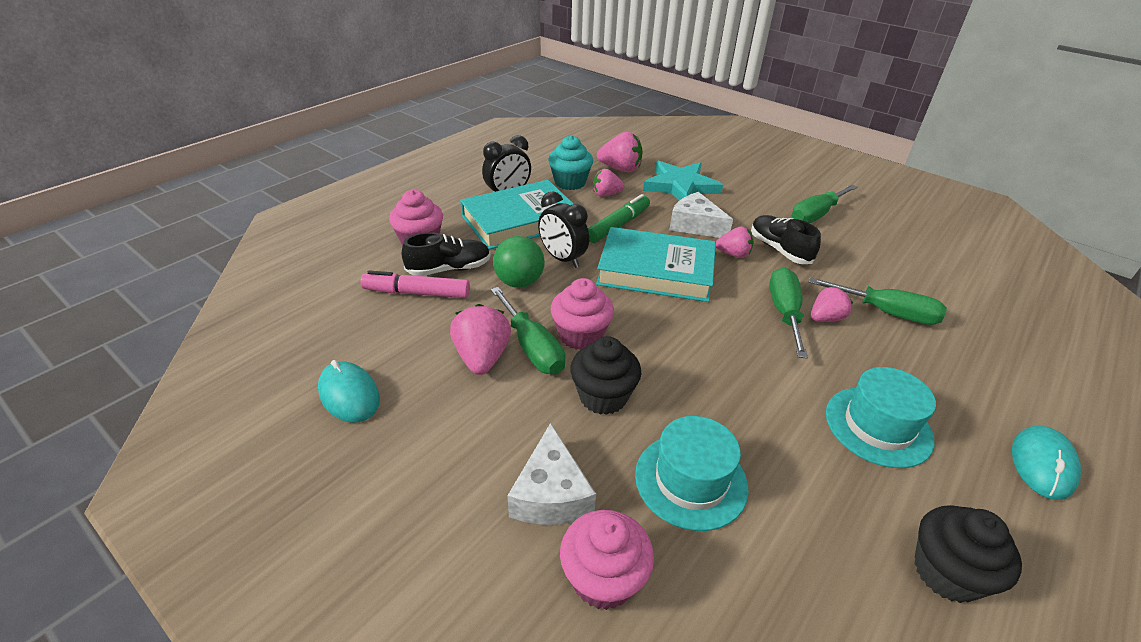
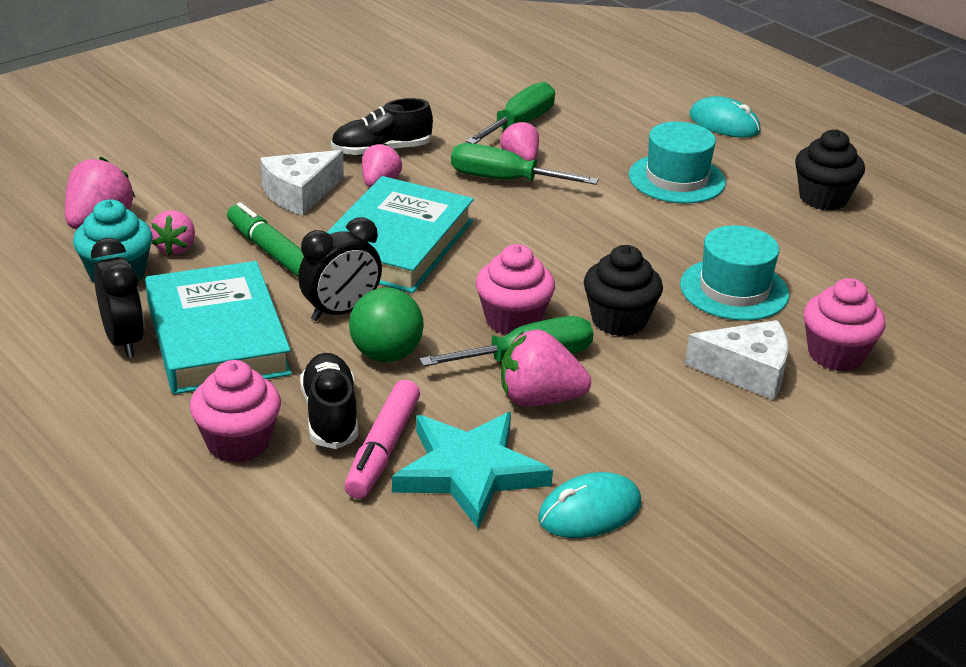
camera: 80 degrees left, 5 degrees down
turquoise star [643,160,723,200] -> turquoise star moved to [392,412,553,529]
green screwdriver [792,185,858,223] -> none

